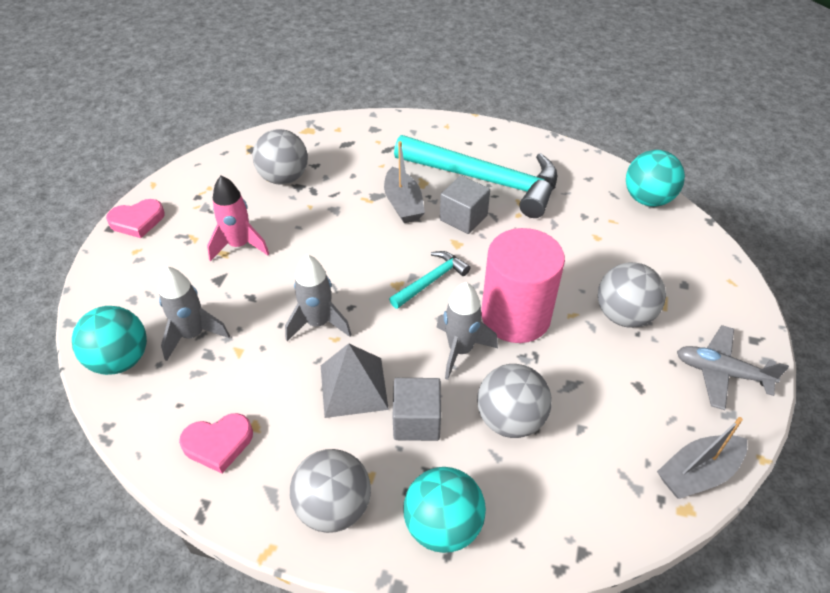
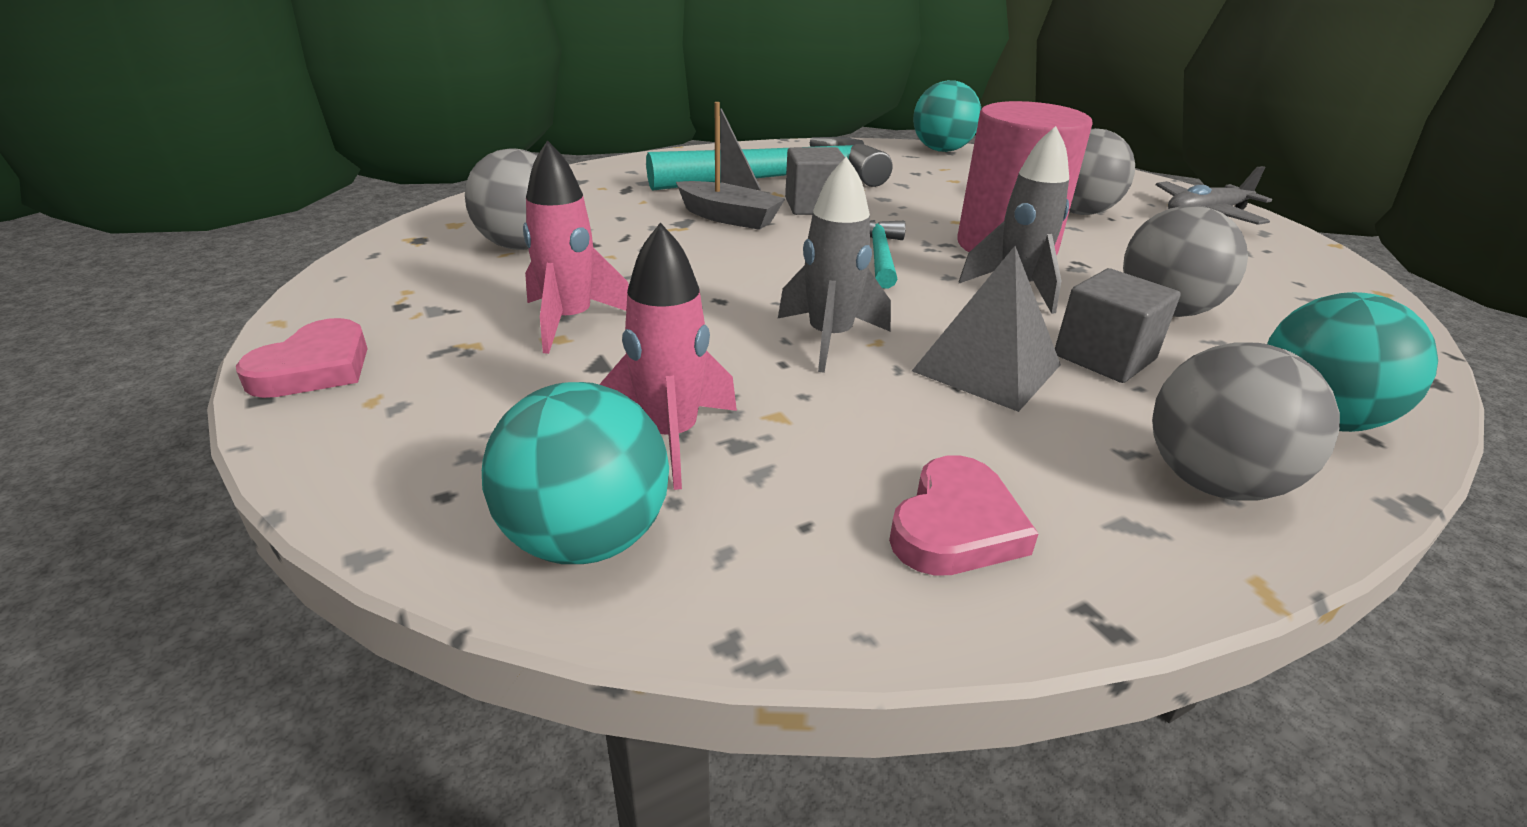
camera: 45 degrees left, 15 degrees down
grey rocket [159,266,230,361] -> pink rocket [599,222,737,490]
grey boat [657,417,747,499] -> none

